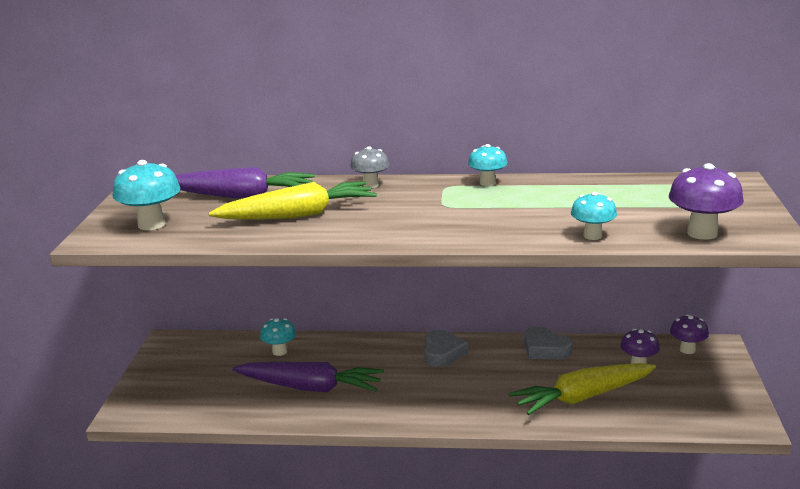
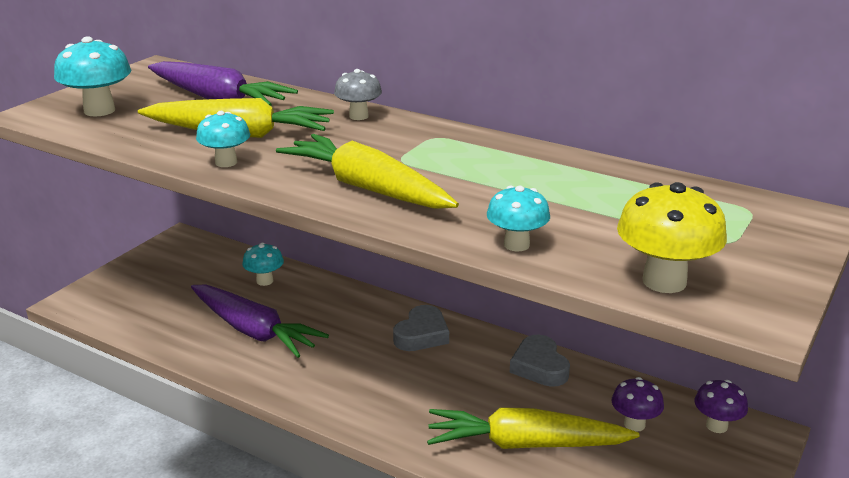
camera: 25 degrees right, 5 degrees up
turquoise mushroom [468,144,508,186] -> turquoise mushroom moved to [196,111,250,167]
purple mushroom [669,163,744,240] -> yellow mushroom [617,182,727,293]
none -> yellow carrot [276,134,459,209]

